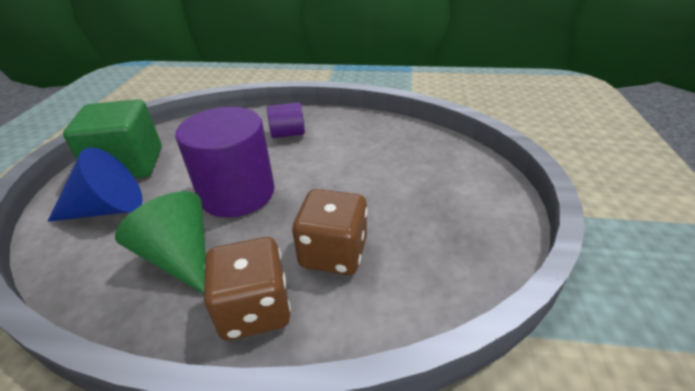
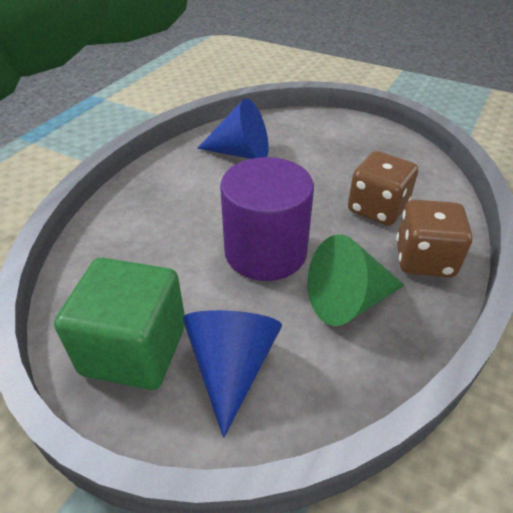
camera: 70 degrees left, 5 degrees up
purple cylinder [267,102,305,138] -> none
none -> blue cone [197,98,269,159]

